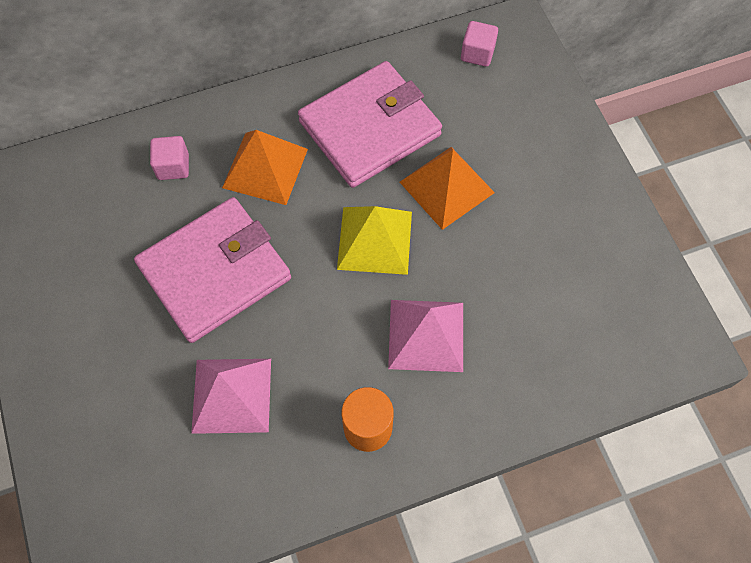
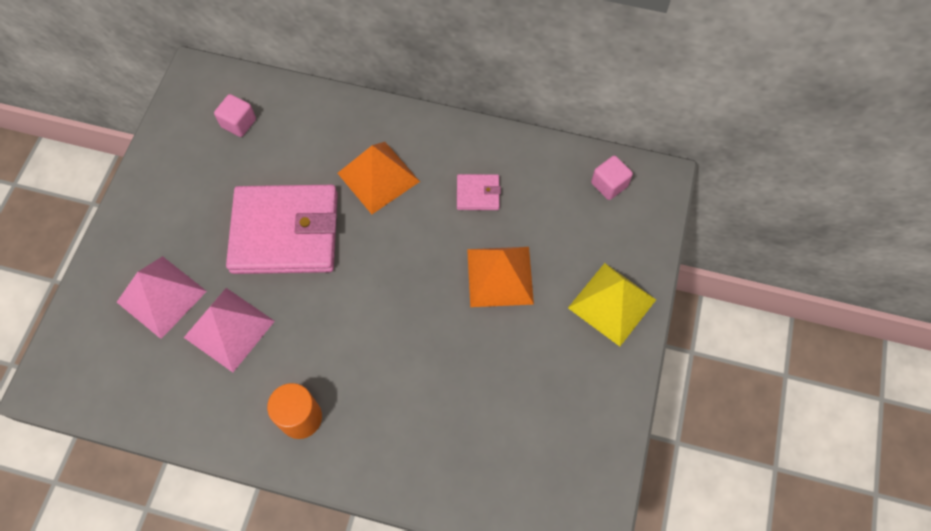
camera: 35 degrees right, 0 degrees up
pink cube [150,136,189,180] -> pink cube moved to [214,94,256,137]
pink wallet [298,61,442,188] -> pink wallet [457,174,501,210], size x0.42
yellow pyramid [337,206,412,275] -> yellow pyramid moved to [568,263,656,346]
pink pyramid [388,300,463,372] -> pink pyramid moved to [117,256,207,339]

